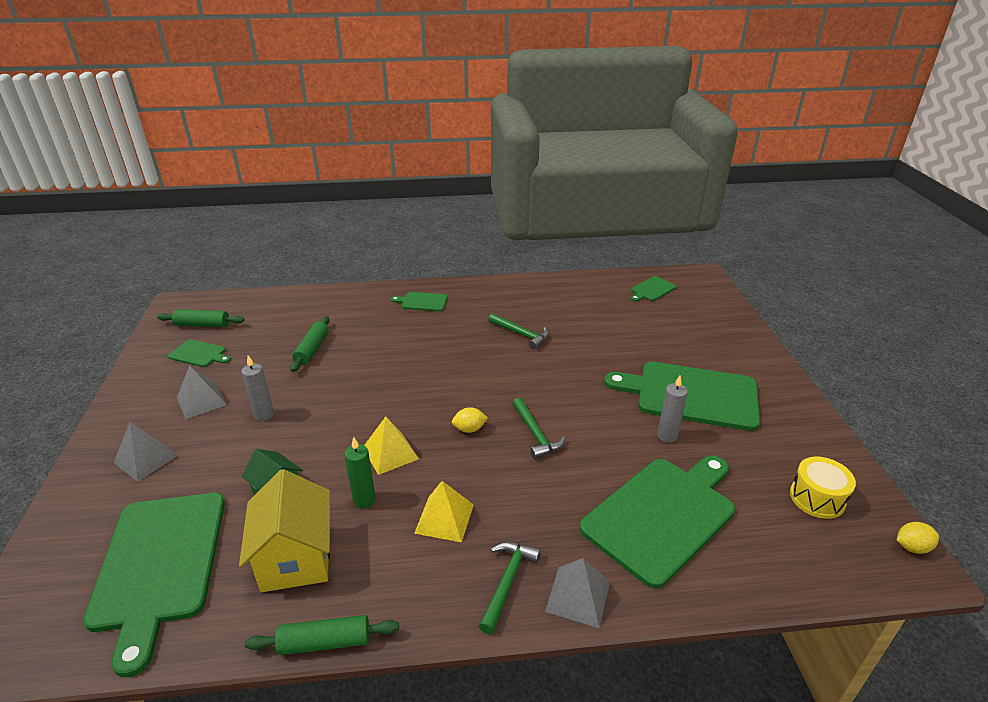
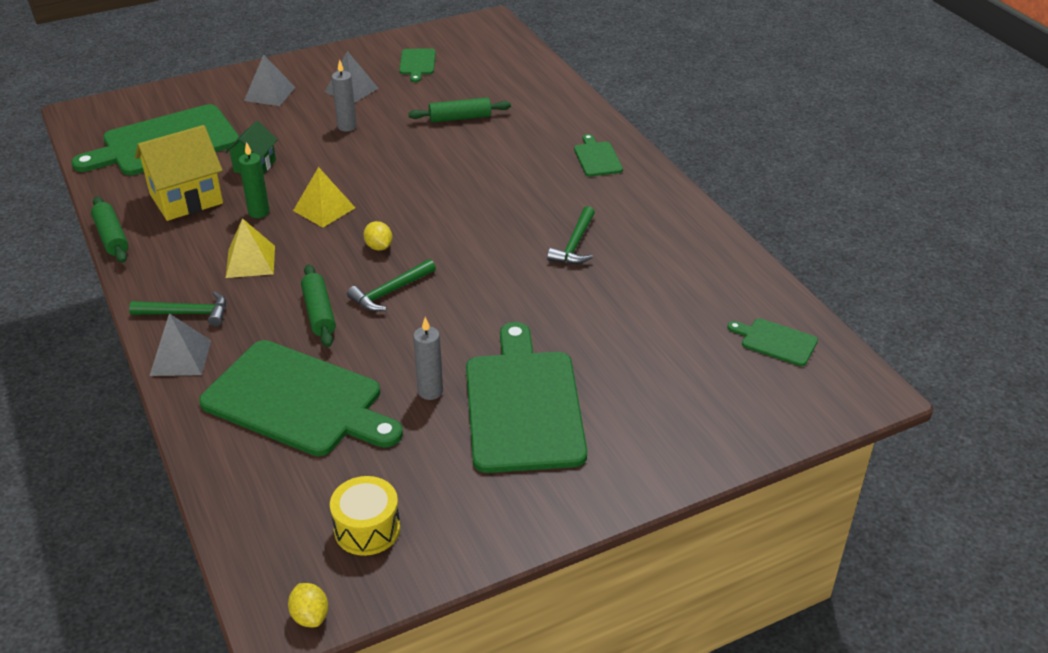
camera: 70 degrees right, 5 degrees up
green rolling pin [157,309,244,327] -> green rolling pin moved to [301,264,336,347]

